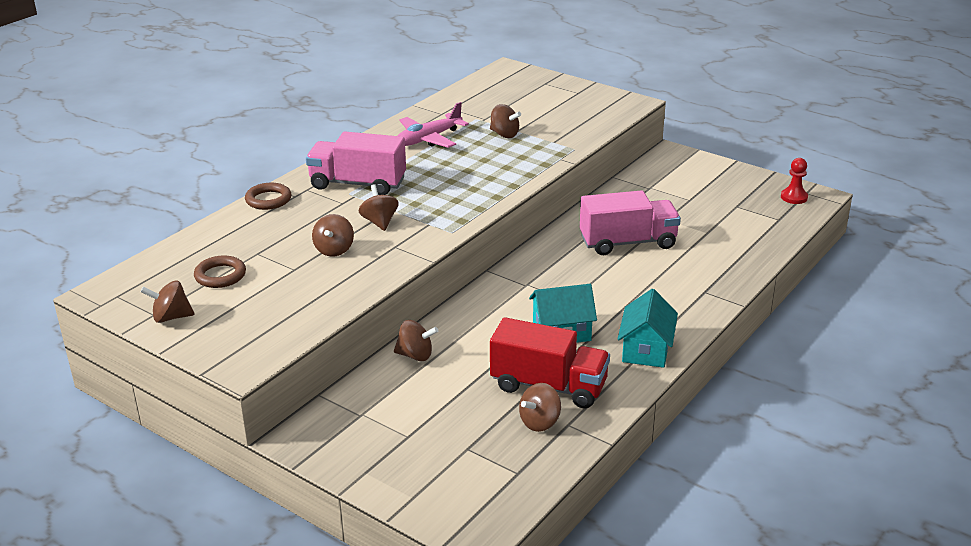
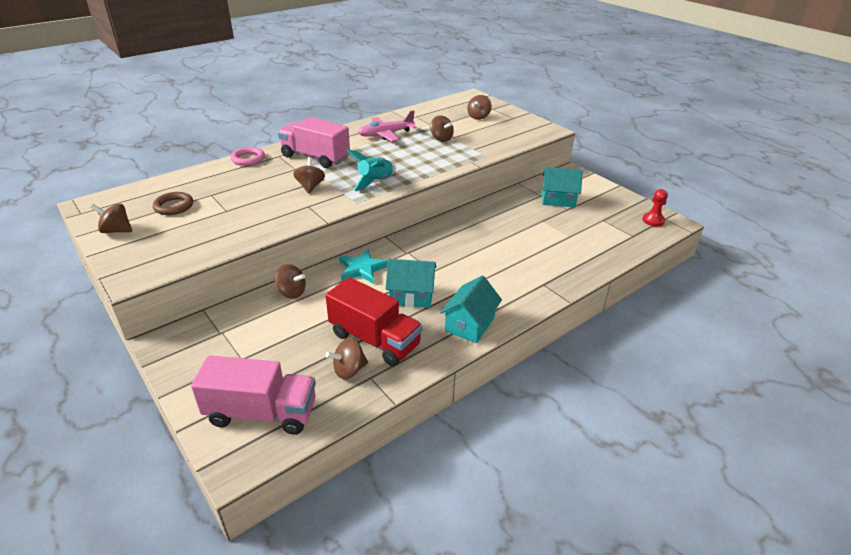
camera: 15 degrees right, 5 degrees up
brown ring [245,183,291,210] -> pink ring [230,147,265,166]
brown spinning top [312,214,354,257] -> brown spinning top moved to [467,95,492,120]
pink truck [580,190,681,255] -> pink truck moved to [191,355,316,435]
none -> turquoise star [339,249,388,283]
none -> turquoise rocket [346,149,396,191]
none -> turquoise house [542,167,583,207]

